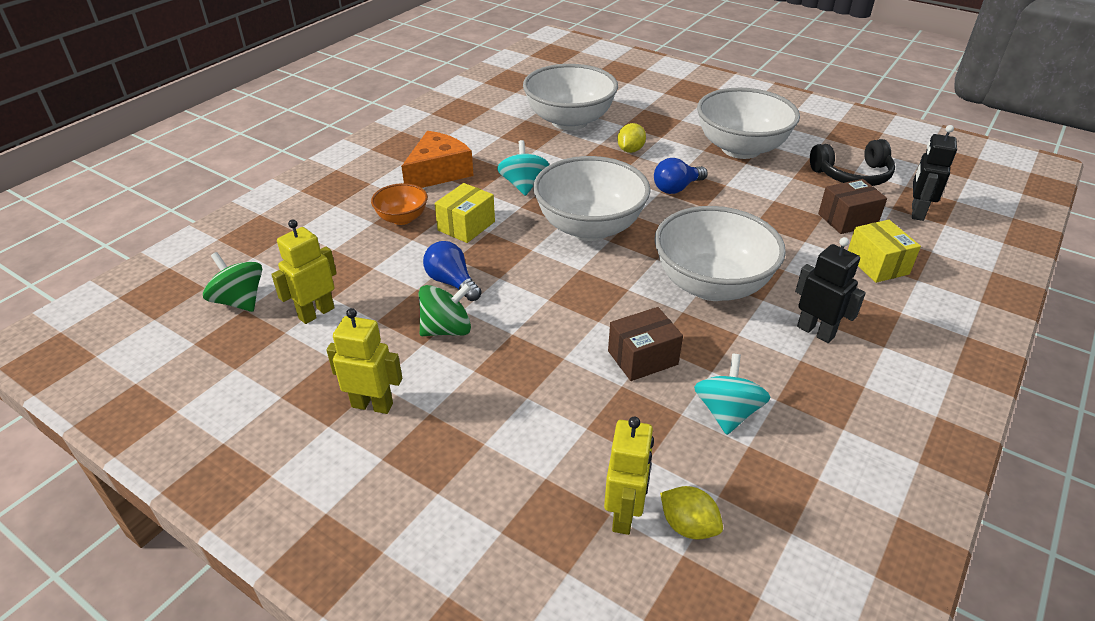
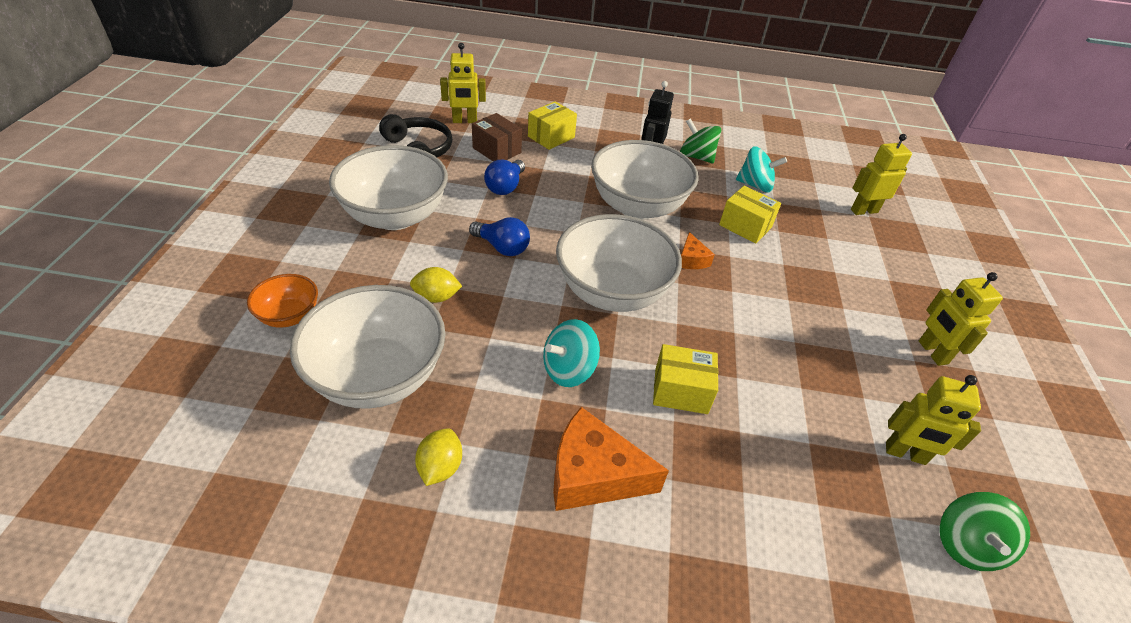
camera: 120 degrees left, 5 degrees up
orange bowl [371,183,428,225] -> orange bowl moved to [247,274,318,328]
green spinning top [419,283,471,336] -> green spinning top moved to [680,118,722,163]
blue light bulb [423,241,482,301] -> blue light bulb moved to [484,160,525,195]
brown box [608,307,683,381] -> yellow box [719,186,781,244]
yellow lemon [660,486,723,540] -> yellow lemon moved to [415,429,462,486]
turquoise spinning top [694,354,771,435] -> turquoise spinning top turned 150 degrees counterclockwise [736,146,787,192]
black robot [912,125,957,221] -> yellow robot [440,43,486,123]
none -> orange cheese [681,232,715,269]

